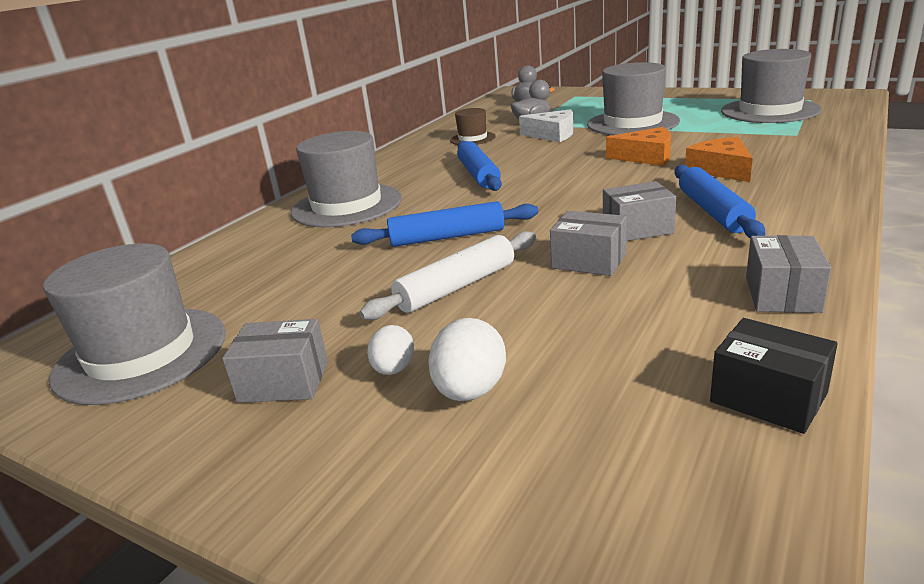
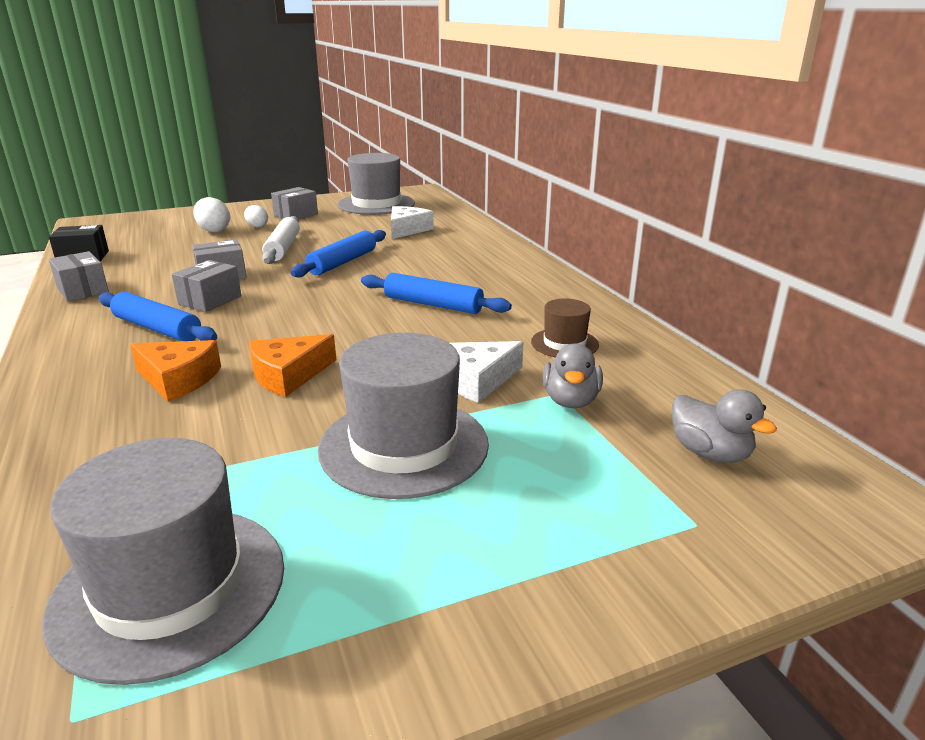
camera: 125 degrees right, 0 degrees up
grey hat [291,131,402,227] -> none
none -> white cheese [391,206,434,239]

